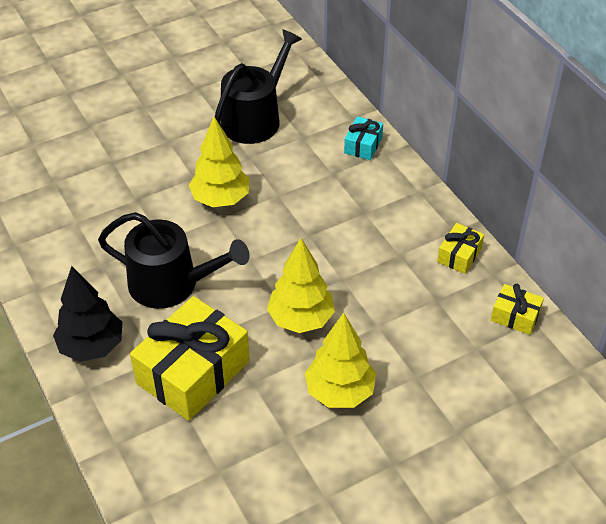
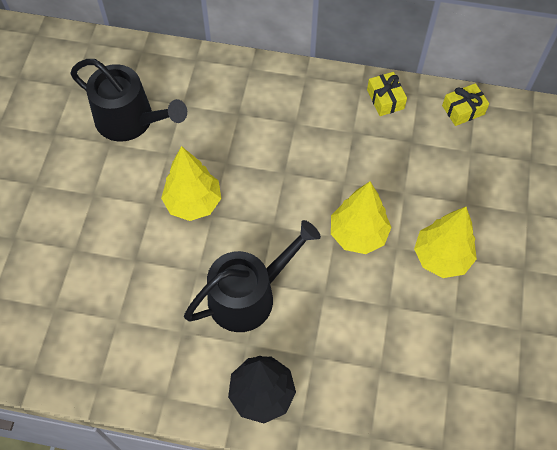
camera: 50 degrees left, 15 degrees up
yellow gift [130,296,250,421] -> none
black watering can [215,29,302,144] -> black watering can turned 135 degrees clockwise [70,59,187,142]
turquoise gift [344,116,383,160] -> none

